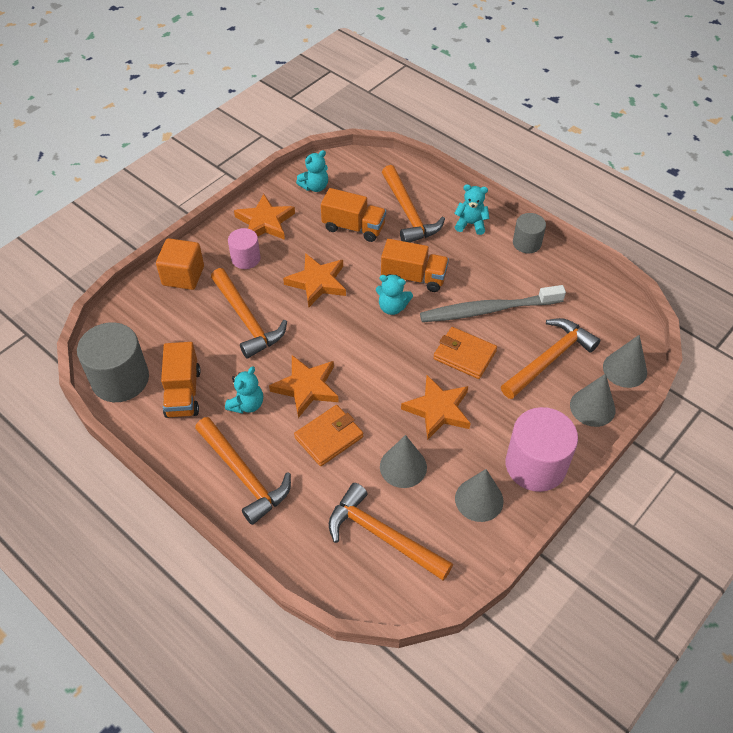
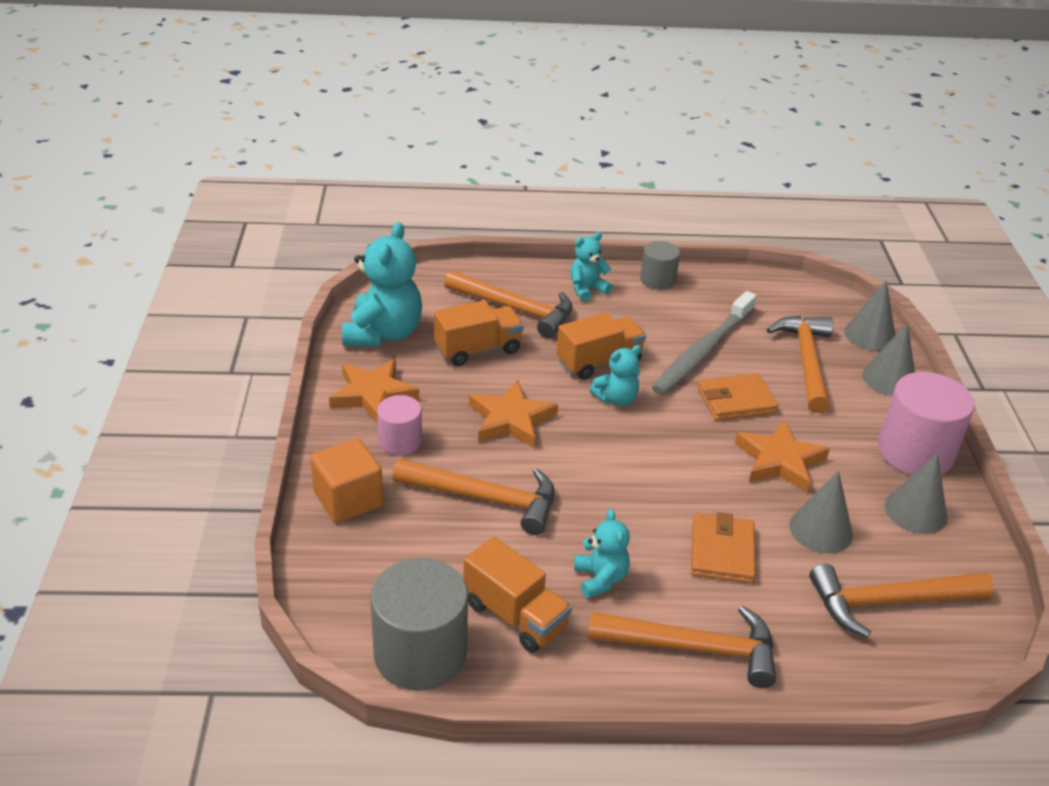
camera: 45 degrees left, 15 degrees down
orange star [269,355,339,418] -> none
turquoise teddy bear [296,150,328,192] -> turquoise teddy bear [342,222,422,346], size x1.84

